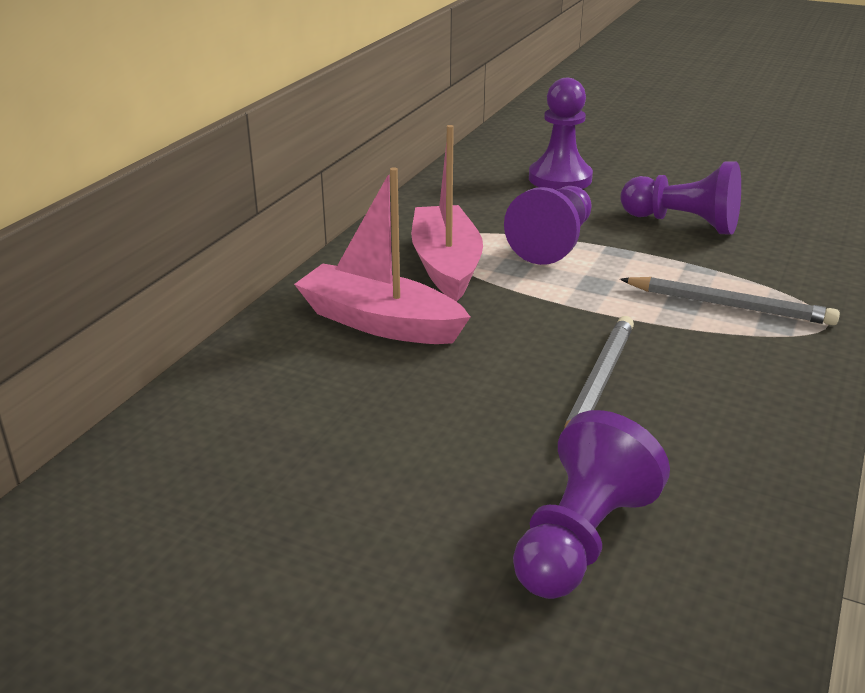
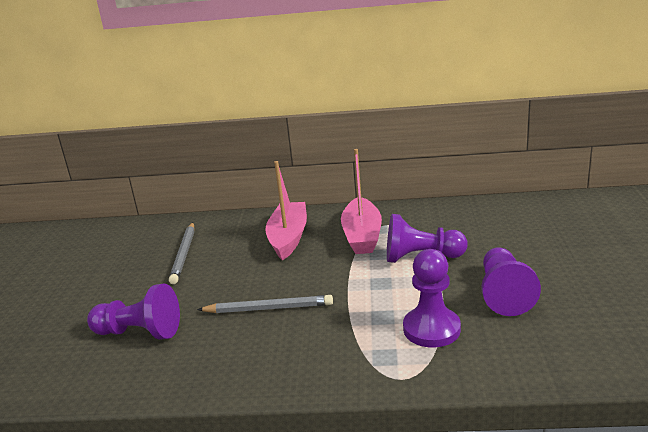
camera: 70 degrees right, 5 degrees down
pink boat [411,125,483,302] -> pink boat turned 120 degrees clockwise [341,149,382,254]
purple pawn [529,78,593,190] -> purple pawn moved to [403,249,461,348]
grey pencil [620,277,840,325] -> grey pencil moved to [169,222,195,284]

